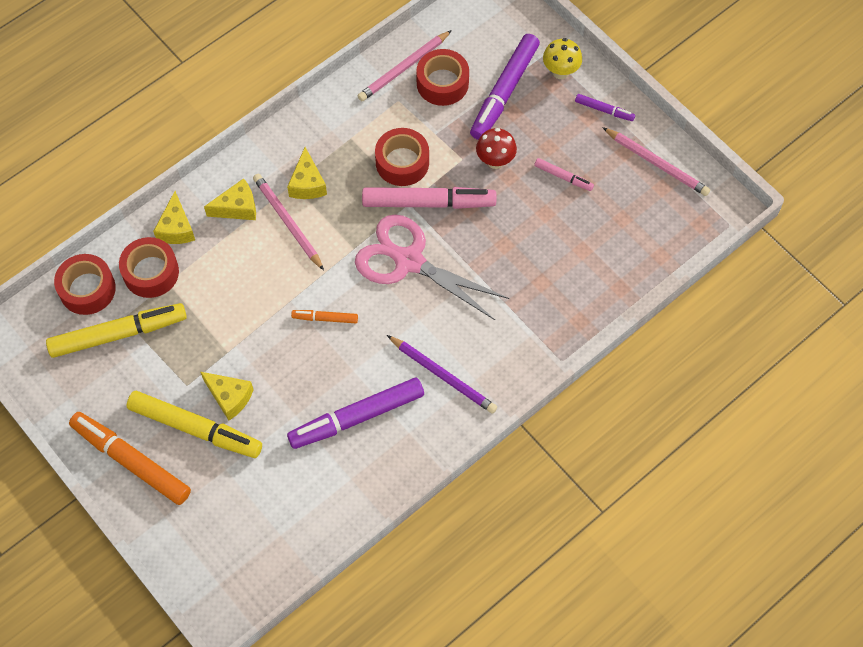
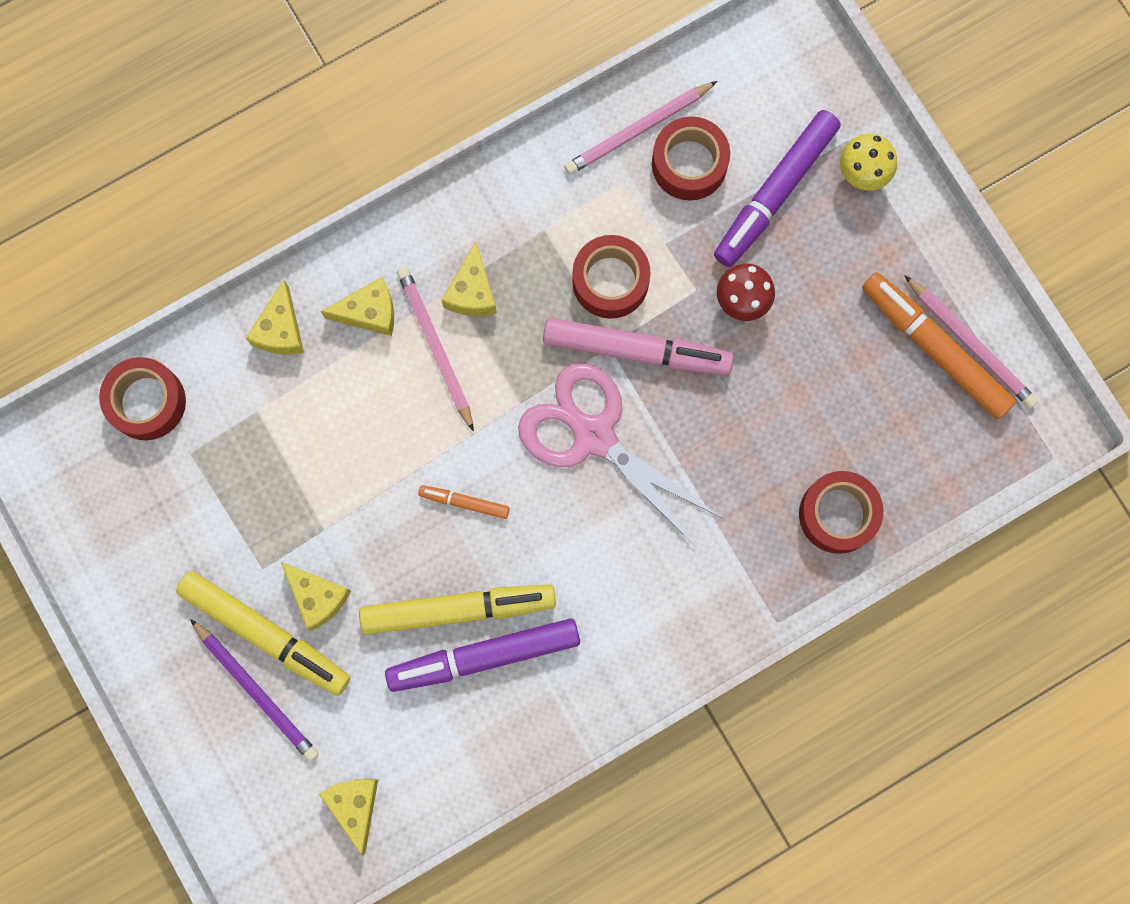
camera: 10 degrees right, 15 degrees up
yellow marker [46,303,187,358] -> yellow marker moved to [359,585,556,635]
orange marker [69,412,191,505] -> orange marker moved to [862,272,1016,420]
red tape [119,237,179,298] -> red tape moved to [799,471,883,554]
purple pencil [387,335,497,414] -> purple pencil moved to [190,619,319,762]
pink marker [534,158,594,191] -> none
purple marker [575,94,635,121] -> none
none -> yellow cheese [319,779,378,855]

